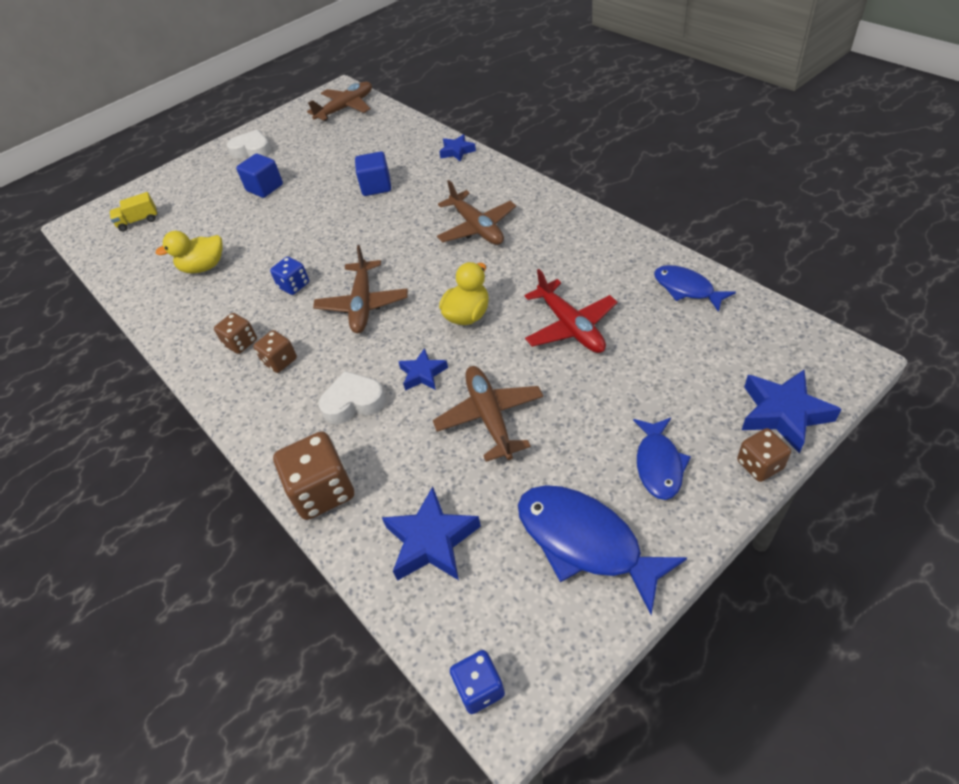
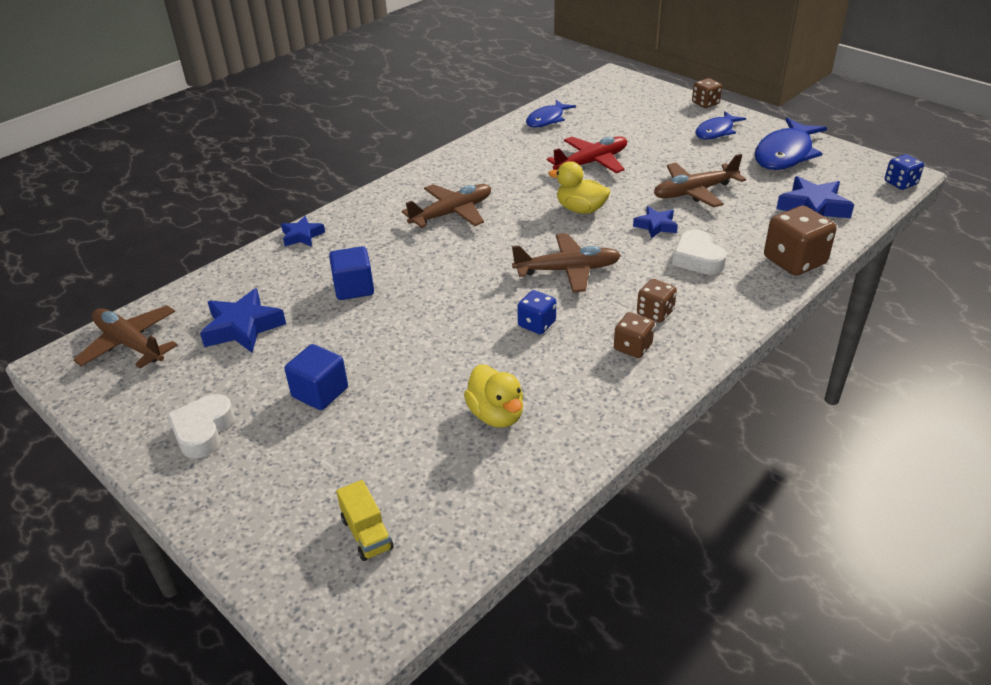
camera: 100 degrees left, 10 degrees down
blue fish [633,418,691,500] -> blue fish turned 135 degrees clockwise [695,111,746,139]
blue star [742,370,841,454] -> blue star moved to [200,288,286,353]

